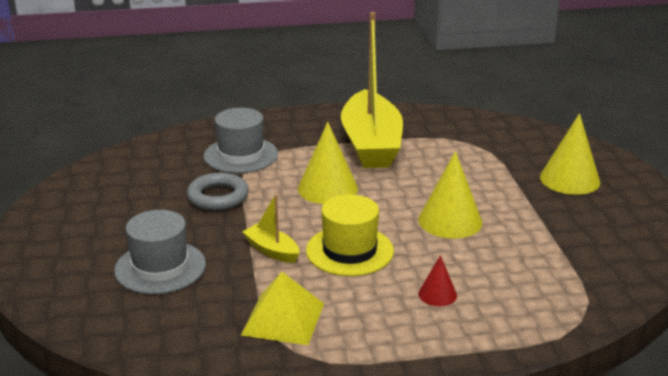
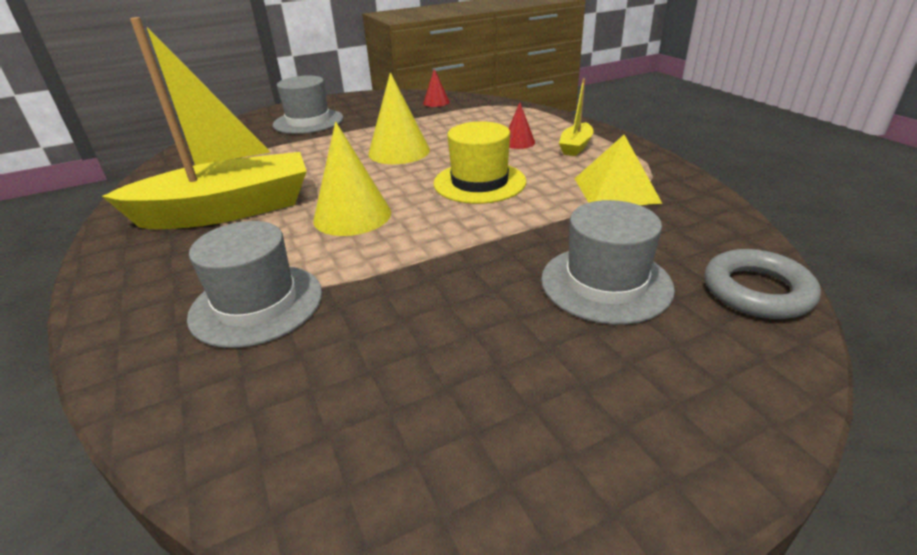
camera: 105 degrees left, 5 degrees up
grey ring [187,173,249,211] -> grey ring moved to [705,249,821,319]
yellow boat [243,194,300,263] -> yellow boat moved to [559,79,593,156]
yellow cone [540,113,600,195] -> grey hat [273,75,343,134]
none -> red cone [423,69,450,107]

